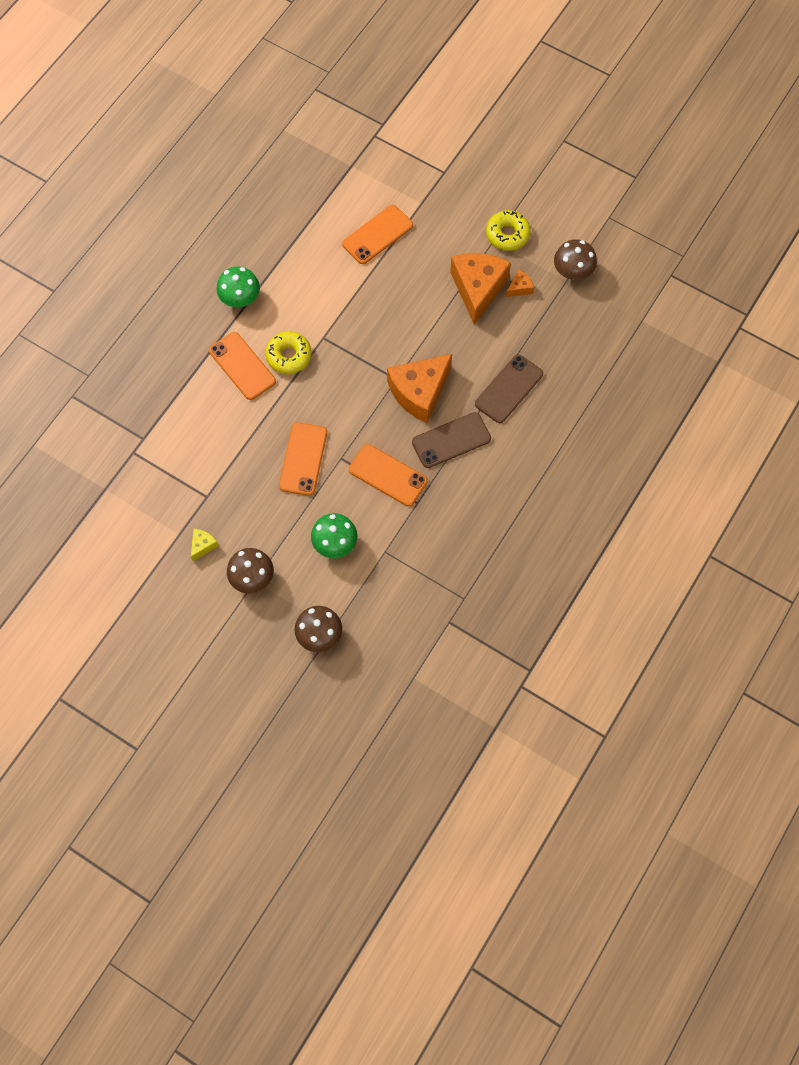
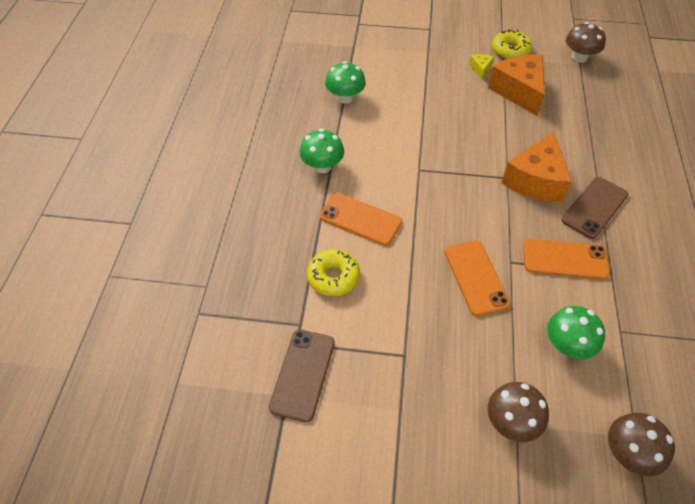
camera: 25 degrees left, 15 degrees down
yellow cheese [191,529,219,561] -> yellow cheese moved to [469,54,494,80]
yellow donut [265,331,312,374] -> yellow donut moved to [307,249,360,296]
orange phone [342,205,413,264] -> none
brown phone [475,355,543,423] -> brown phone moved to [269,330,335,422]
orange cheese [506,269,534,297] -> none
none -> green mushroom [325,61,366,104]

